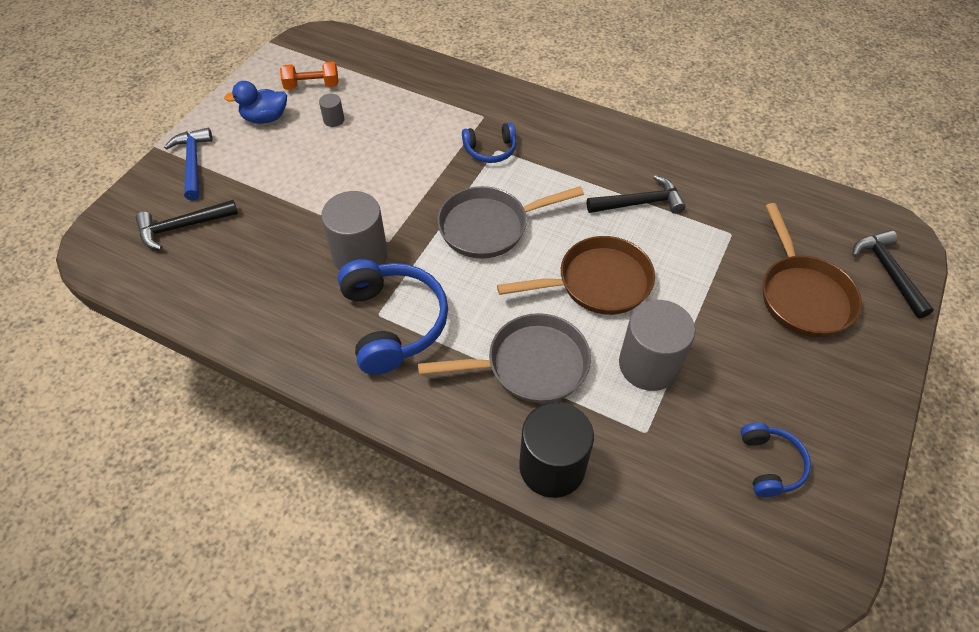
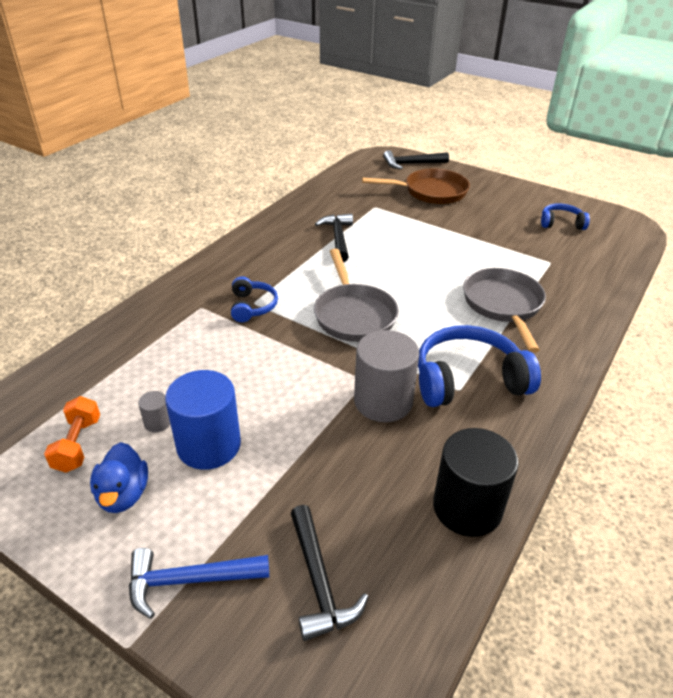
camera: 85 degrees left, 15 degrees down
brown pan [497,236,655,315] -> none
black cylinder [519,402,594,498] -> black cylinder moved to [433,428,519,537]
grey cylinder [619,300,696,391] -> none
none -> blue cylinder [165,370,241,470]

